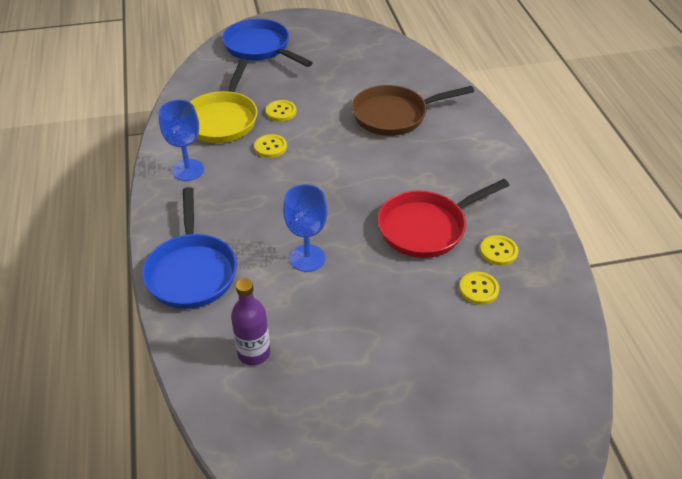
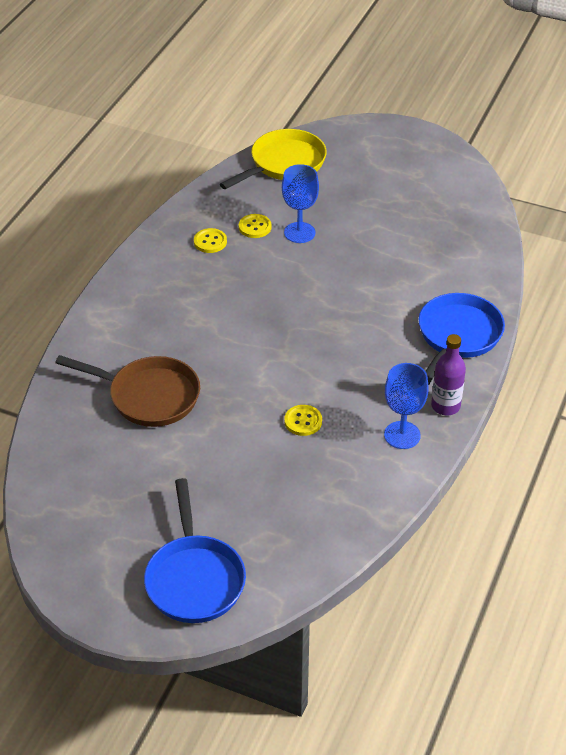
camera: 145 degrees left, 0 degrees up
yellow pan [190,59,257,143] -> yellow pan moved to [220,129,327,189]
purple bottle [231,278,270,366] -> purple bottle moved to [431,334,466,415]
yellow button [266,100,297,122] -> none
blue goblet [283,184,327,272] -> blue goblet moved to [282,164,319,243]
red pan [378,179,509,258] -> none

